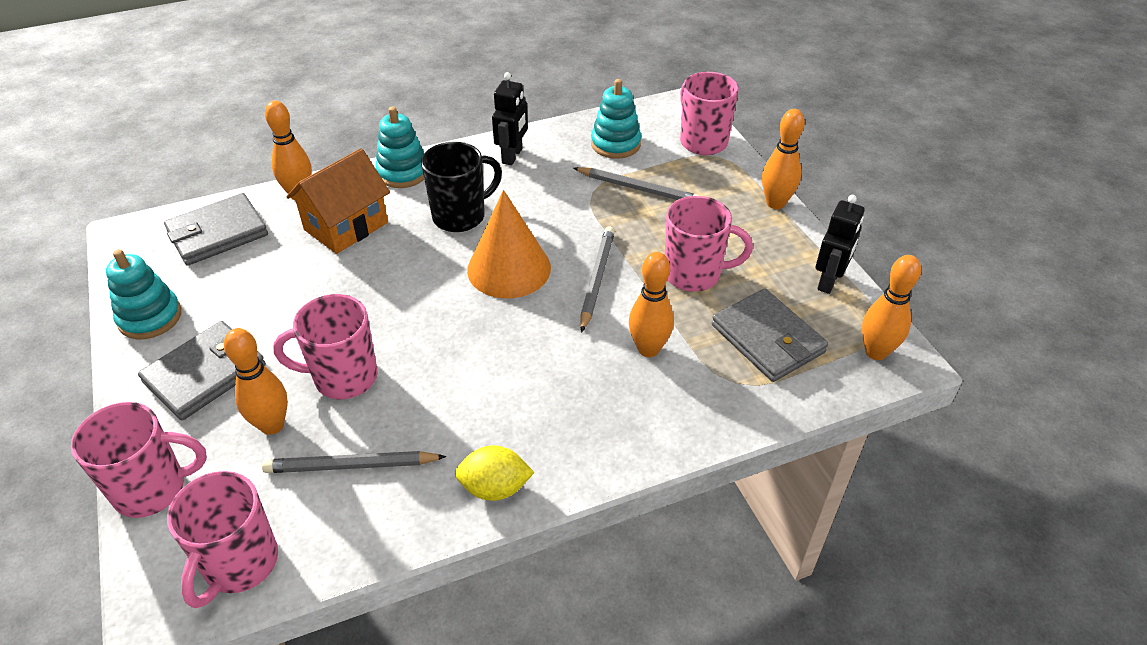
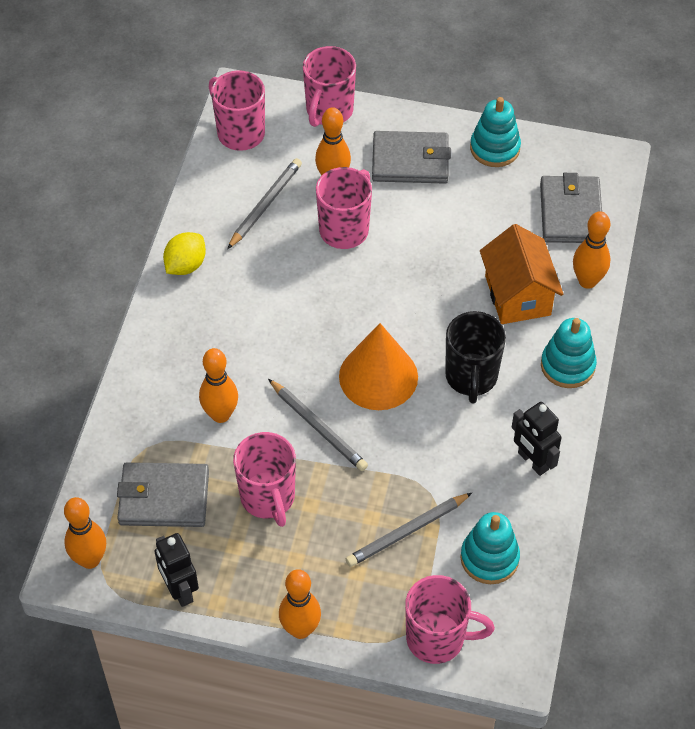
camera: 125 degrees right, 10 degrees up
grey wallet [138,321,266,420] -> grey wallet turned 75 degrees counterclockwise [372,131,451,184]
pink mug [665,196,753,292] -> pink mug turned 60 degrees counterclockwise [233,432,296,527]

